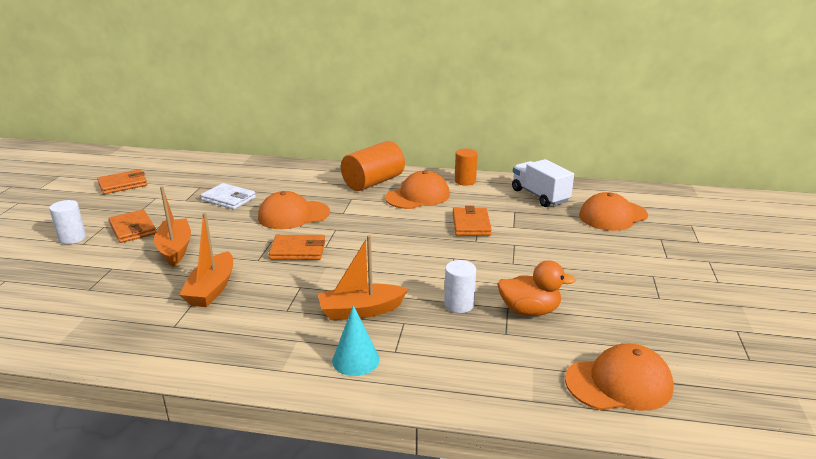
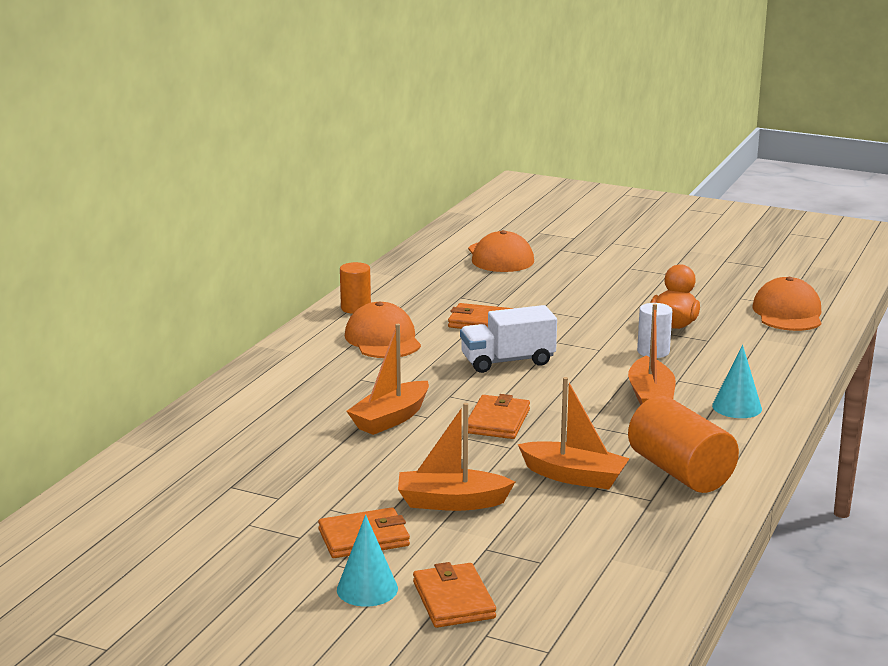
camera: 75 degrees left, 5 degrees down
white cylinder [49,200,86,244] -> turquoise cone [337,515,398,607]
orange wallet [97,169,147,194] -> orange wallet moved to [413,562,496,628]
white wallet [201,183,256,210] -> none
orange cap [258,191,330,229] -> orange boat [347,324,429,435]
orange cylinder [341,141,405,191] -> orange cylinder moved to [628,396,739,493]
white truck [512,159,574,207] -> white truck moved to [460,305,557,373]

